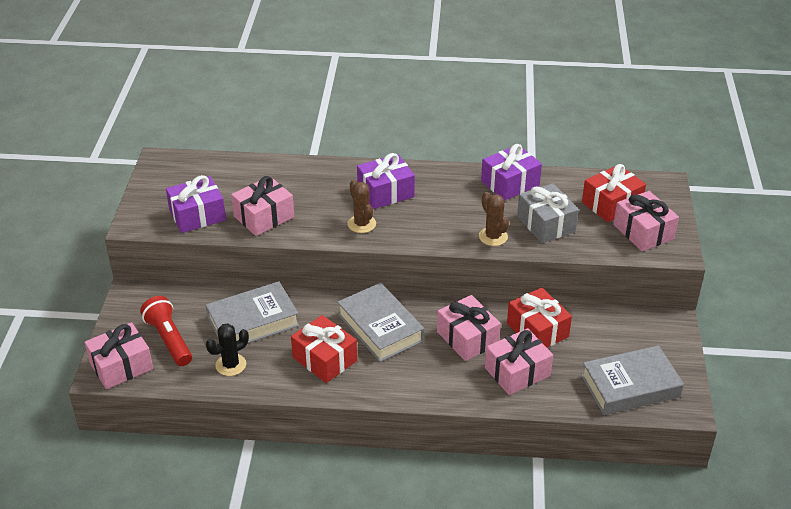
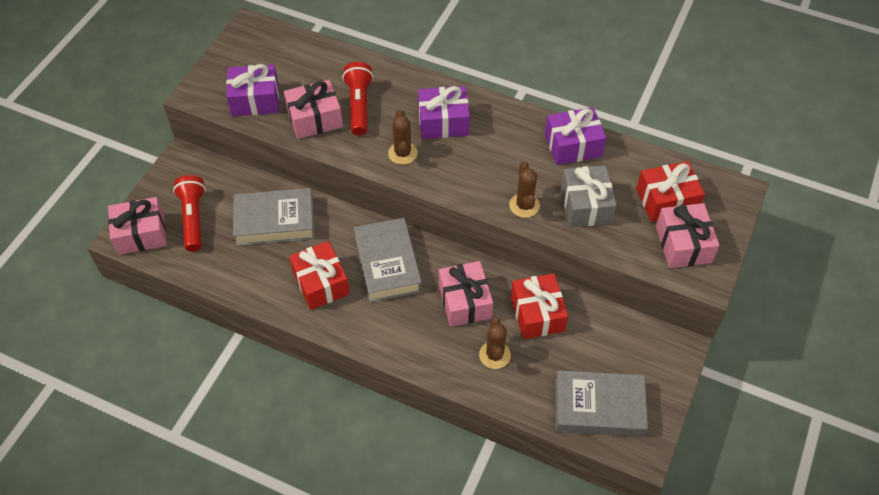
camera: 20 degrees right, 15 degrees up
black cactus [206,323,249,376] -> none
pink gift [485,328,553,395] -> brown cactus [479,318,511,369]
none -> red flashlight [342,62,373,136]

